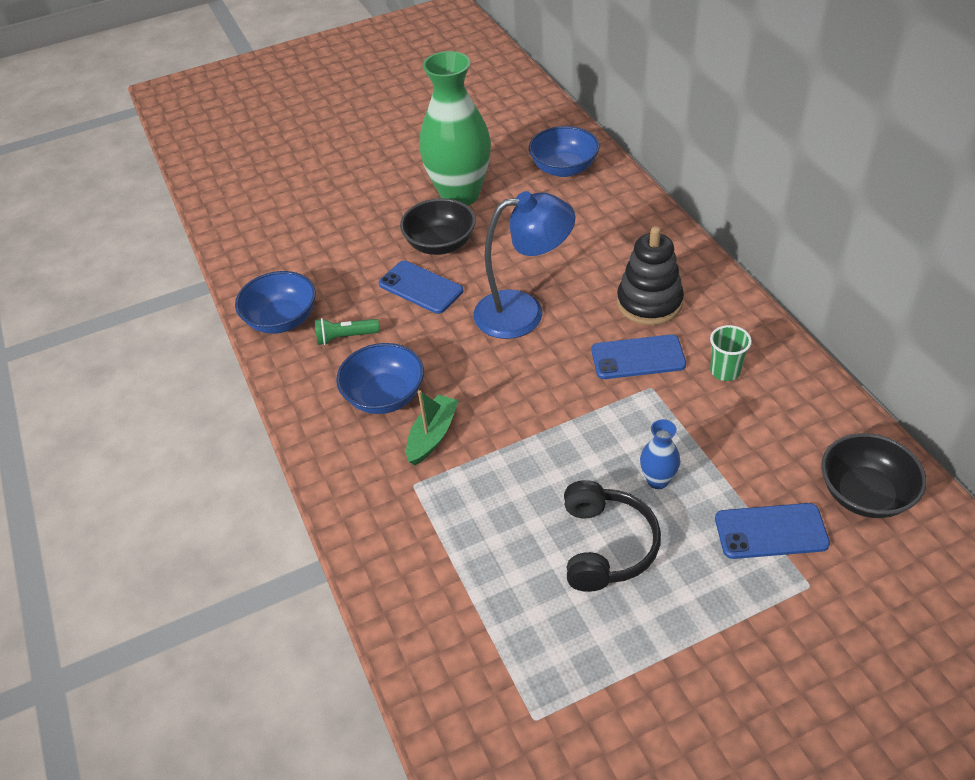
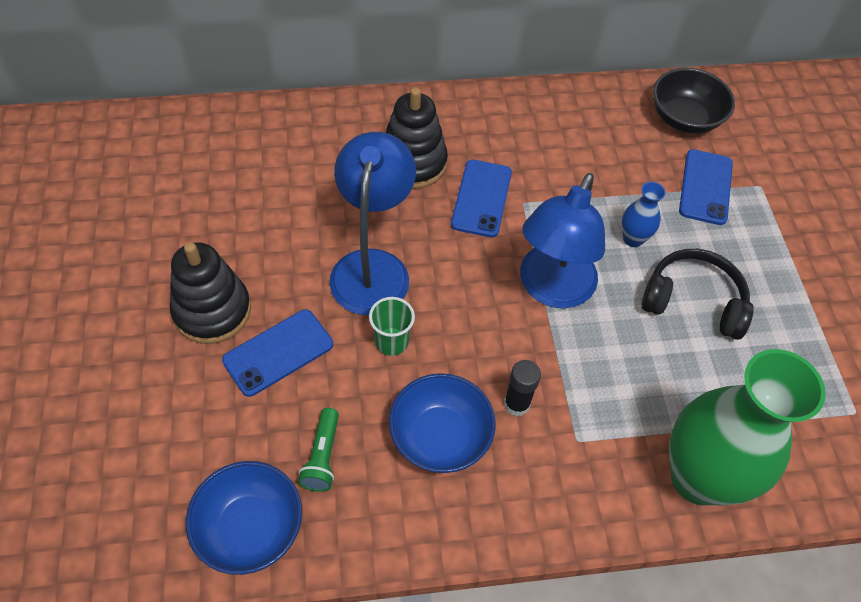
camera: 80 degrees left, 10 degrees up
black bowl [400,198,476,255] -> black stacking toy [170,242,251,344]
green boat [406,390,459,465] -> black glue stick [504,360,541,416]
green vase [419,51,491,206] -> green vase moved to [669,349,826,505]
blue bowl [529,126,600,177] -> none
green cup [710,325,752,381] -> green cup moved to [369,297,415,356]
none -> blue lamp [520,173,605,308]

